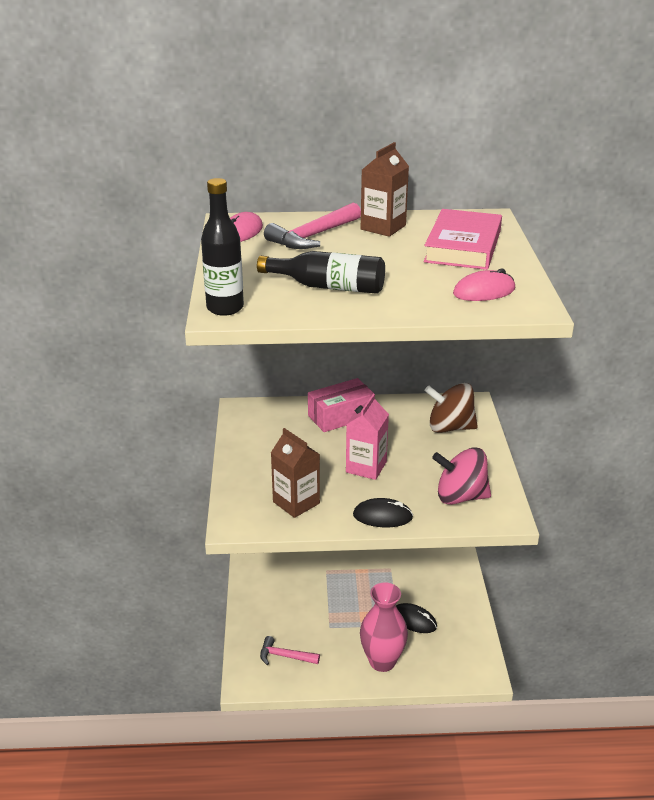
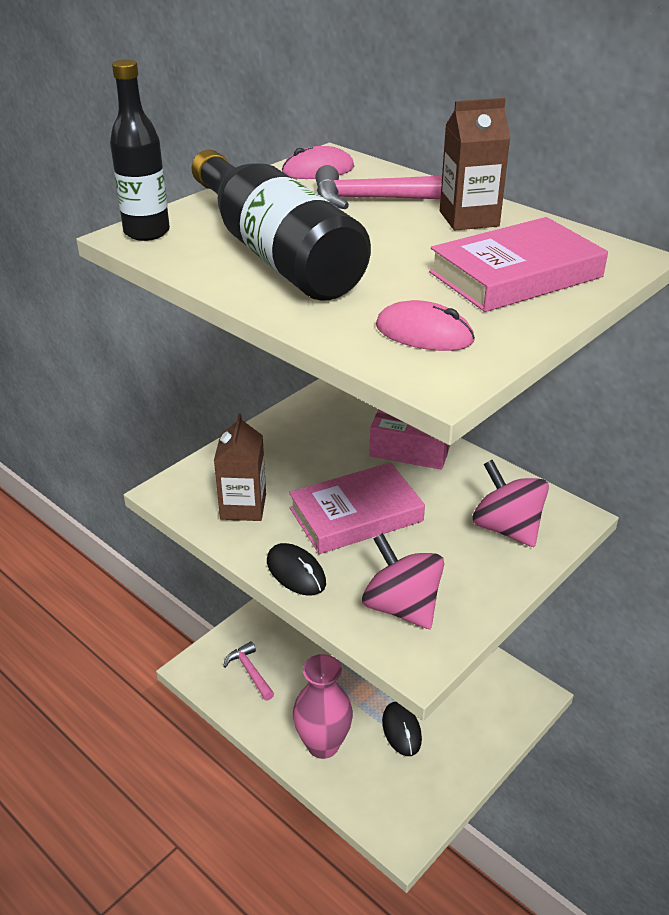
camera: 45 degrees right, 5 degrees up
black bottle [257,251,385,294] -> black bottle [191,149,371,301], size x1.66
pink carton [346,394,389,480] -> pink book [289,462,425,554]
brown spinning top [425,383,478,433] -> pink spinning top [472,460,549,547]

